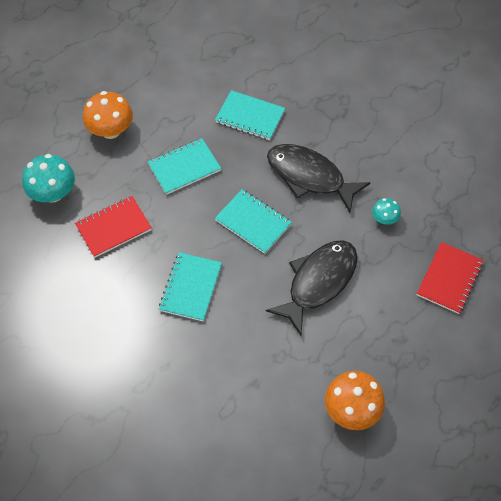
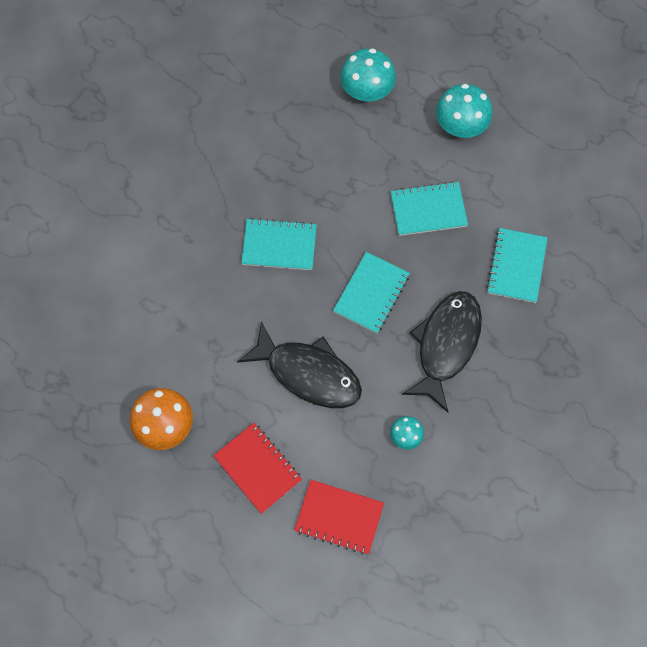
camera: 80 degrees right, 10 degrees up
red notebook [75,196,152,258] -> red notebook moved to [213,423,302,514]
orange mushroom [83,91,133,139] -> turquoise mushroom [436,84,493,138]
turquoise notebook [148,138,221,195] -> turquoise notebook turned 60 degrees counterclockwise [391,181,468,236]

